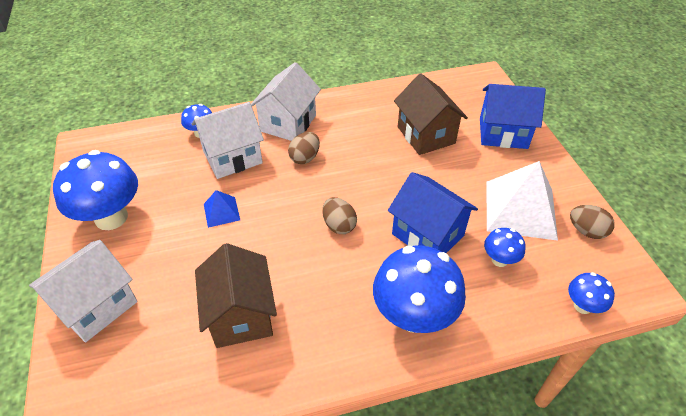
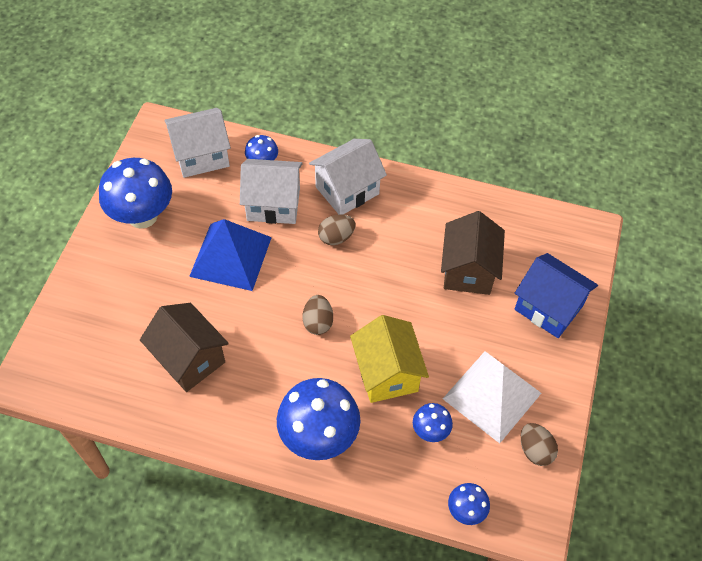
camera: 30 degrees right, 10 degrees up
white house [29,240,138,342] -> white house moved to [165,108,231,178]
brown house [195,243,277,348] -> brown house turned 60 degrees counterclockwise [140,303,229,392]
blue pyramid [204,190,240,228] -> blue pyramid [189,219,272,291], size x2.09
blue house [388,172,478,253] -> yellow house [350,315,429,403]

